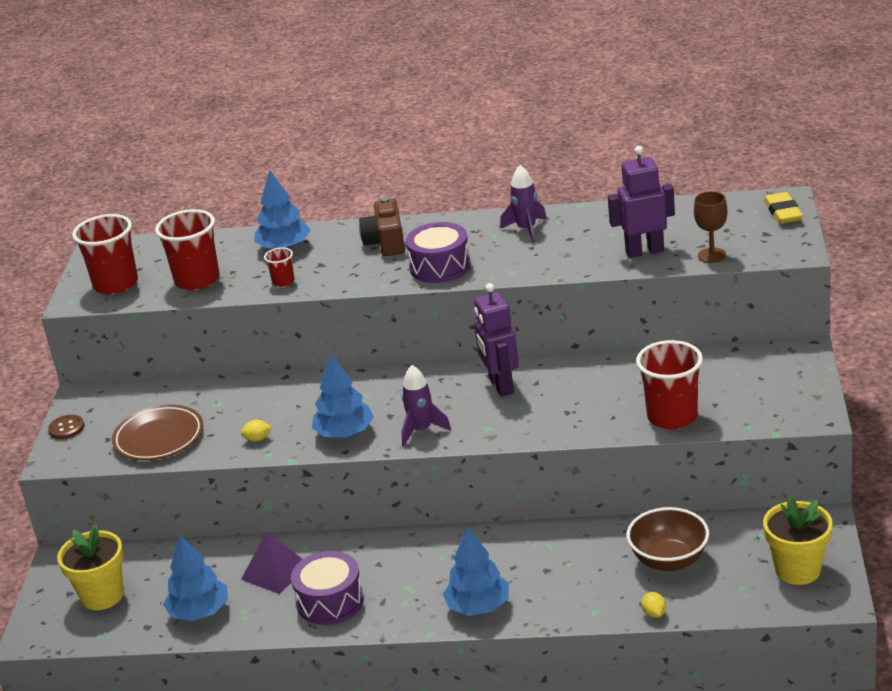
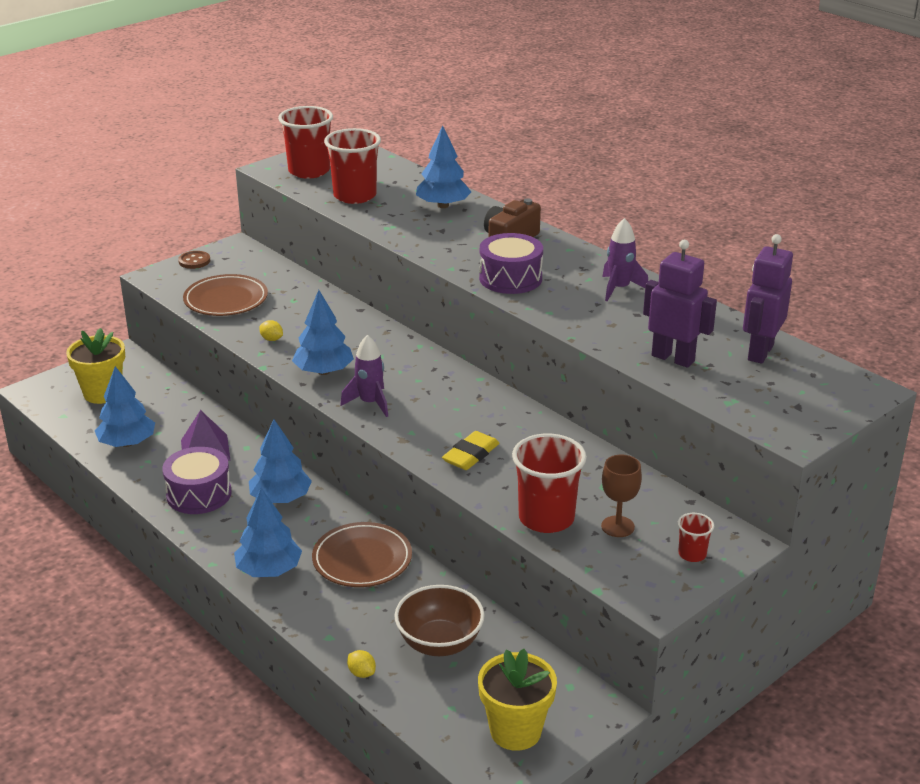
camera: 40 degrees right, 0 degrees up
red cup [264,247,294,287] -> red cup moved to [678,513,714,562]
purple robot [474,283,519,397] -> purple robot moved to [743,234,793,364]
yellow lemon [641,592,666,618] -> yellow lemon turned 75 degrees counterclockwise [347,650,376,678]
brown goblet [694,191,727,263] -> brown goblet moved to [601,455,642,537]
yellow eraser [764,192,803,224] -> yellow eraser moved to [442,431,500,470]
none -> blue tree [249,419,312,503]
none -> brown plate [312,522,412,587]

